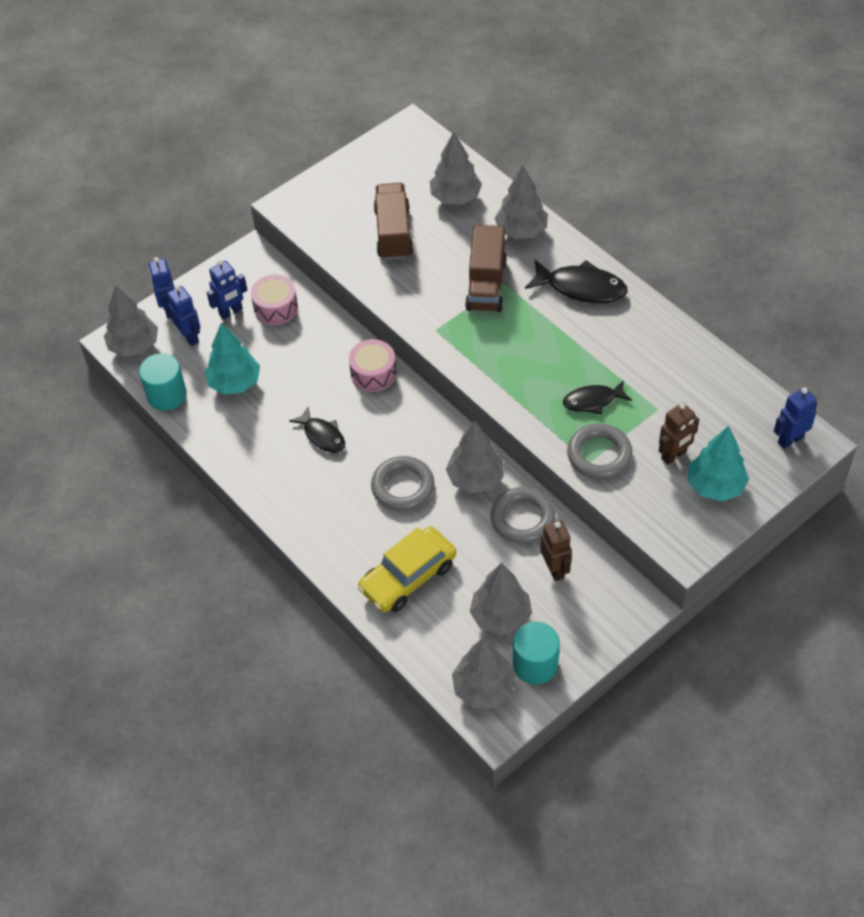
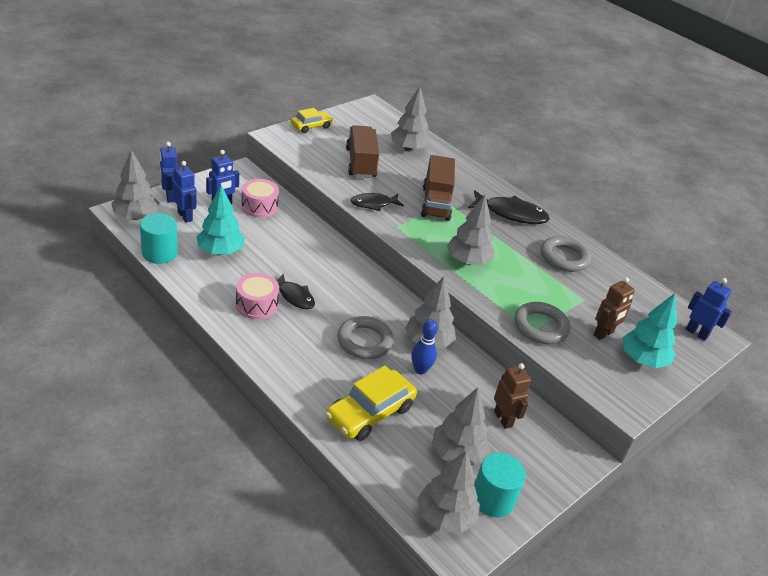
camera: 10 degrees left, 15 degrees down
pink drum [349,339,396,392] -> pink drum moved to [236,273,279,319]
grey ring [490,487,555,544] -> grey ring moved to [541,236,591,272]
grey tree [495,165,548,239] -> grey tree moved to [447,195,494,265]
black fish [563,380,632,414] -> black fish moved to [351,193,404,211]
blue robot [774,387,817,449] -> blue robot turned 75 degrees clockwise [686,278,732,341]
none -> yellow car [291,108,333,133]
none -> blue bowling pin [411,319,438,374]

